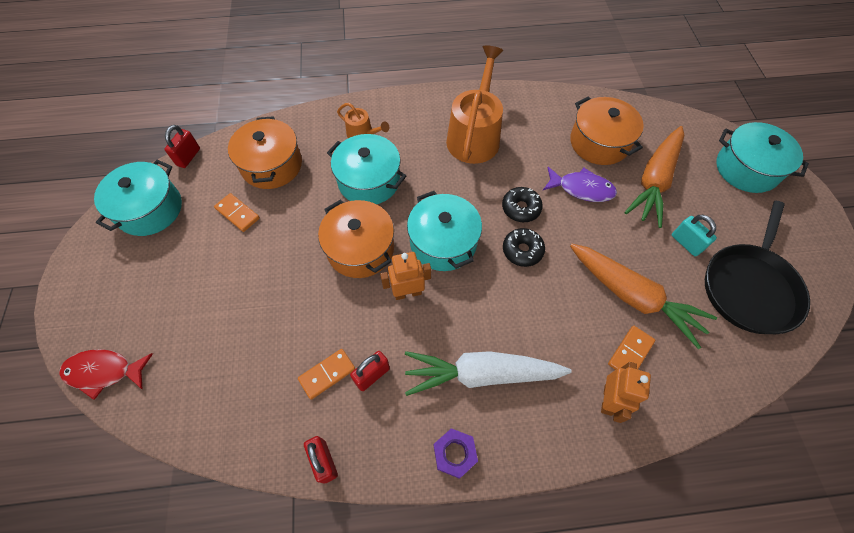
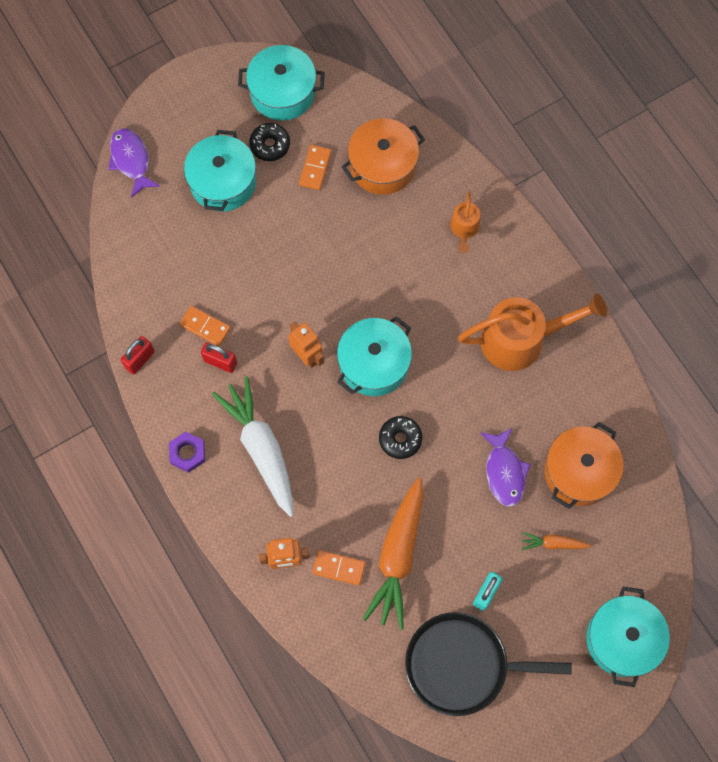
camera: 65 degrees right, 10 degrees up
red fish [59,349,153,400] -> purple fish [109,128,160,198]
red padlock [165,125,200,168] -> none
orange pot [318,199,394,278] -> none
turquoise pot [327,134,406,204] -> turquoise pot moved to [184,130,256,211]
black donut [502,187,543,222] -> black donut moved to [249,123,290,161]
orange carrot [624,126,684,228] -> orange carrot [521,532,591,550], size x0.45

